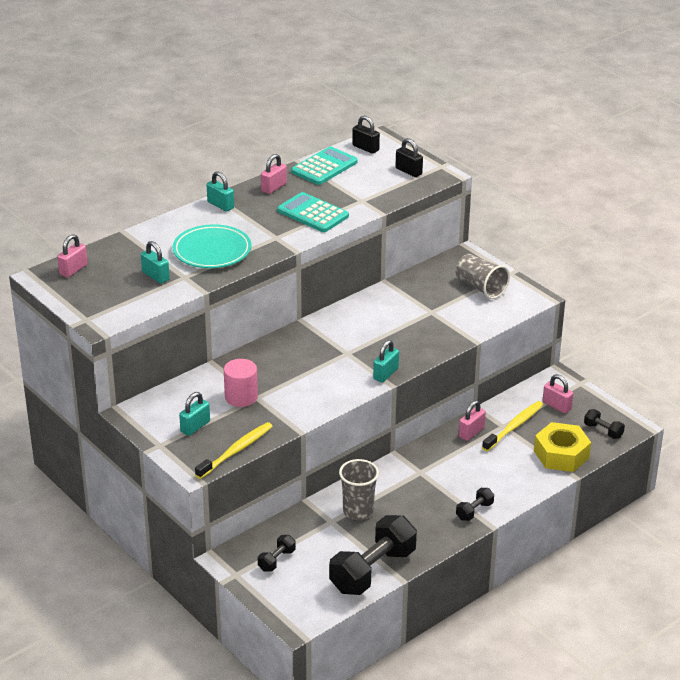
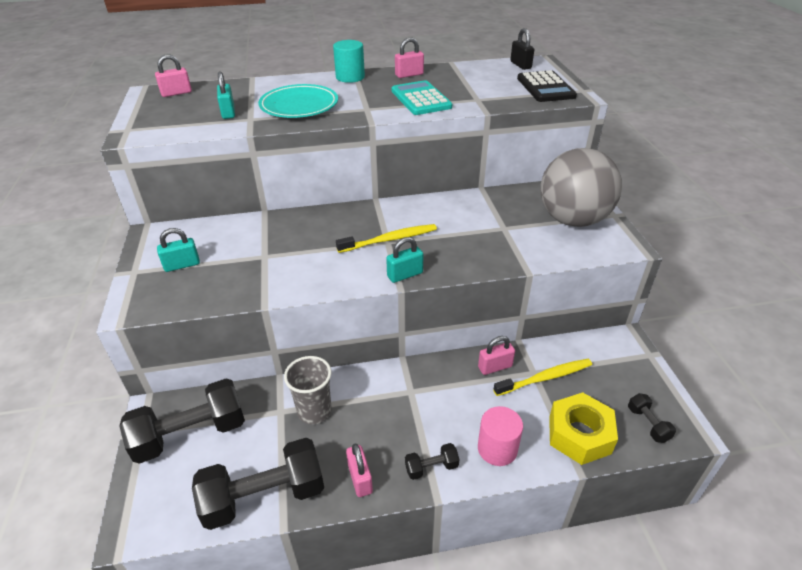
camera: 30 degrees right, 5 degrees up
yellow toothbrush [195,422,273,479] -> yellow toothbrush moved to [336,224,437,253]
turquoise padlock [207,171,234,212] -> turquoise cylinder [333,40,365,83]
pink cylinder [224,359,258,407] -> pink cylinder moved to [478,406,523,466]
black dumbbell [258,535,296,571] -> black dumbbell [119,378,245,464], size x2.21
turquoise calculator [291,146,358,185] -> none
black padlock [396,138,423,177] -> black calculator [517,70,577,102]
grey cup [456,254,510,299] -> grey ball [540,148,622,227]
pink padlock [543,374,573,414] -> pink padlock moved to [346,443,373,497]

